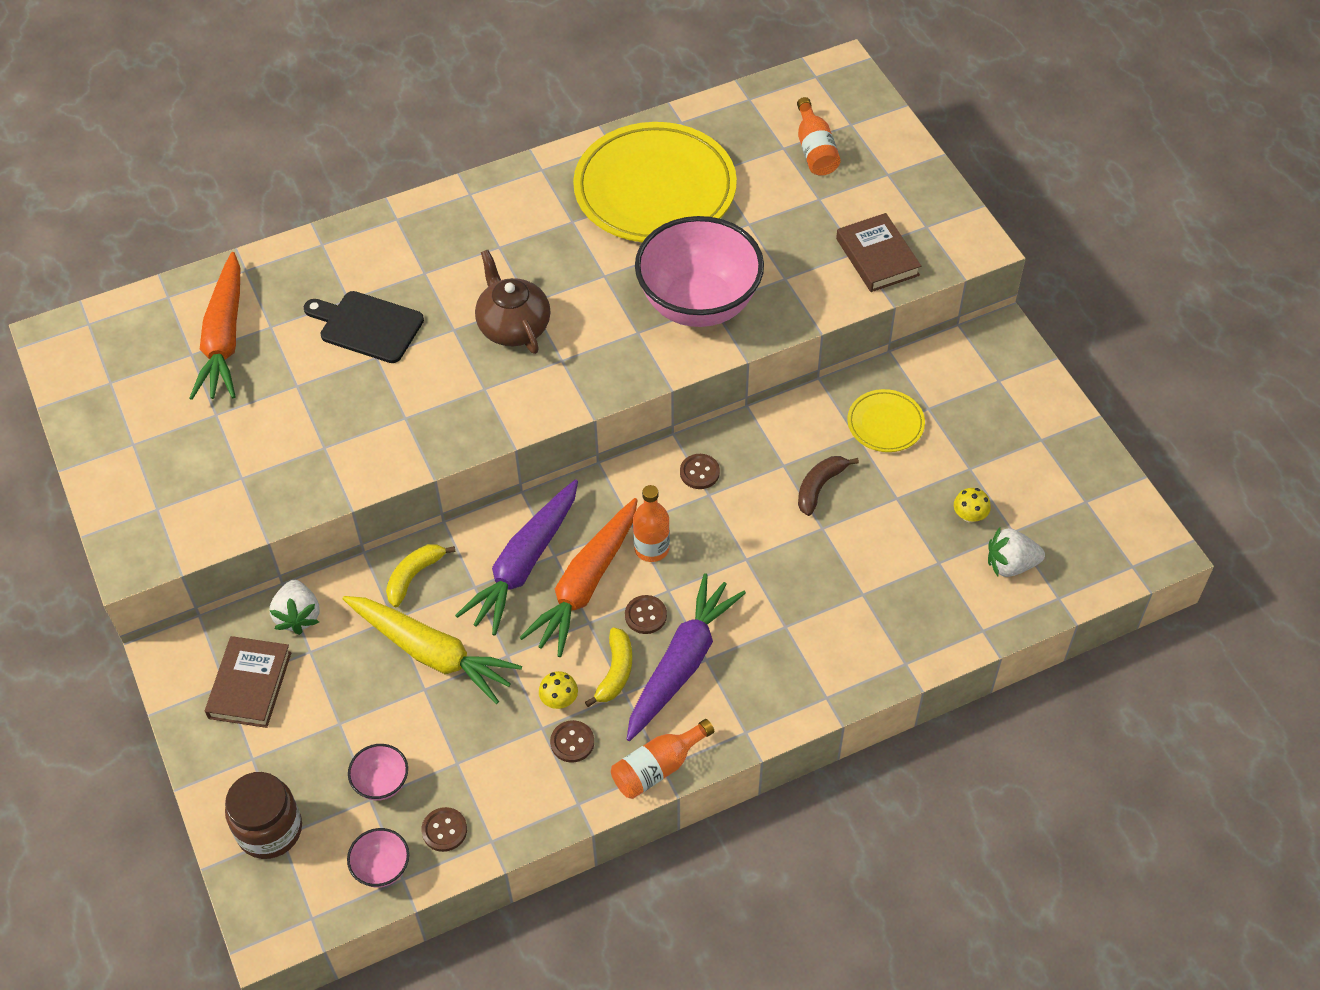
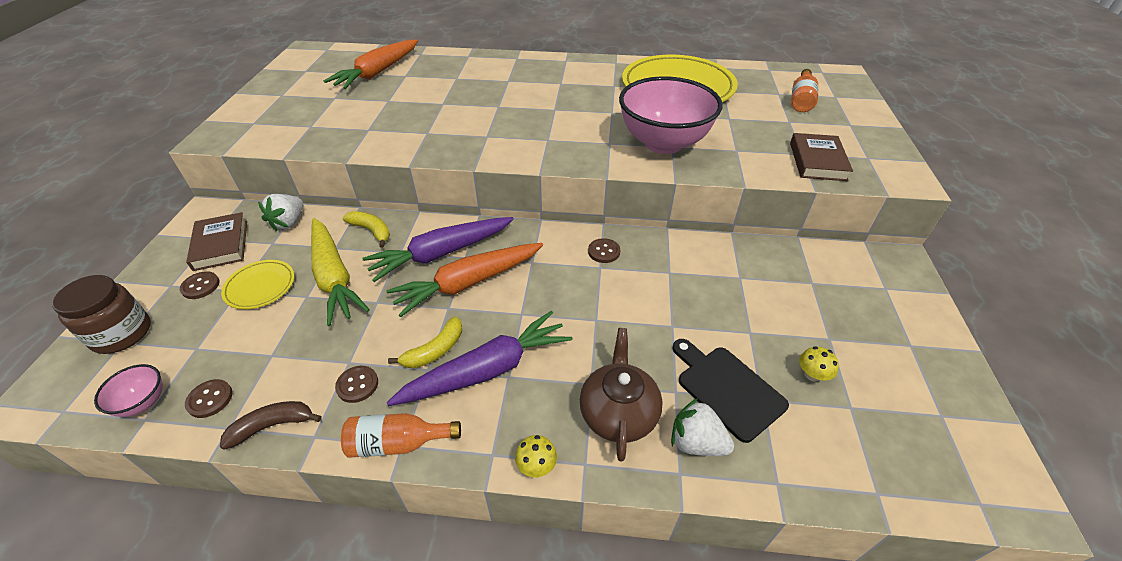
camera: 30 degrees right, 10 degrees down
brown book [205,636,292,728] -> brown book turned 60 degrees counterclockwise [186,212,247,271]
black cutting board [304,291,424,363] -> black cutting board moved to [672,339,789,443]
pink bowl [348,744,408,801] -> none
yellow banana [386,544,456,607] -> yellow banana turned 60 degrees clockwise [343,211,390,248]
brown teapot [475,250,551,354] -> brown teapot moved to [580,328,663,462]
yellow mushroom [539,671,578,709] -> yellow mushroom moved to [515,435,557,477]
brown button [625,595,667,634] -> brown button moved to [180,271,219,299]
orange bottle [633,485,670,562] -> none
brown banana [798,456,859,516] -> brown banana moved to [220,401,322,450]
yellow plate [847,389,925,452] -> yellow plate moved to [221,260,295,309]
white strawberry [988,527,1045,577] -> white strawberry moved to [671,398,734,456]

